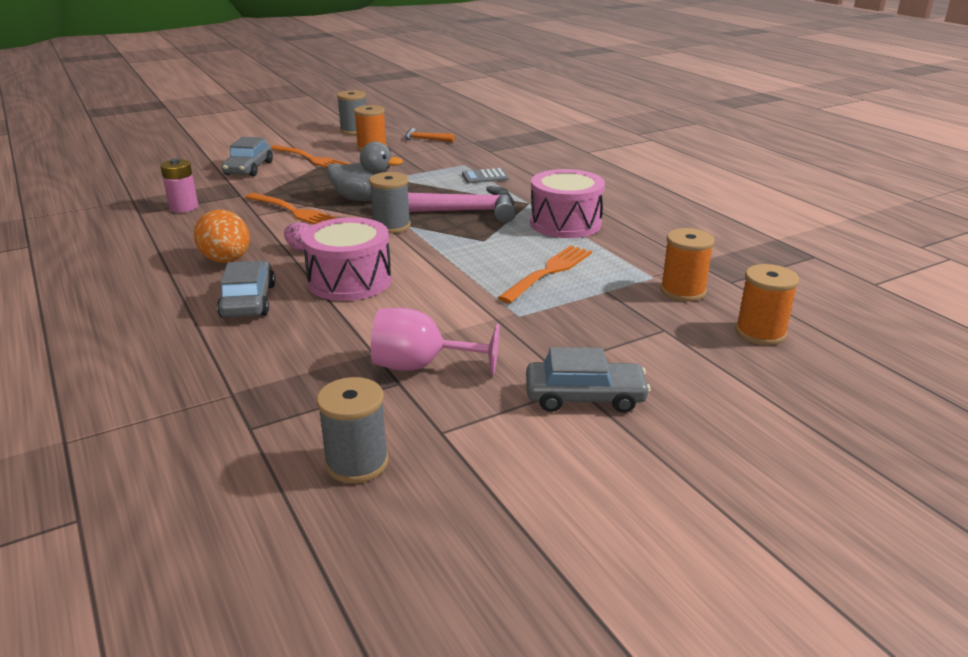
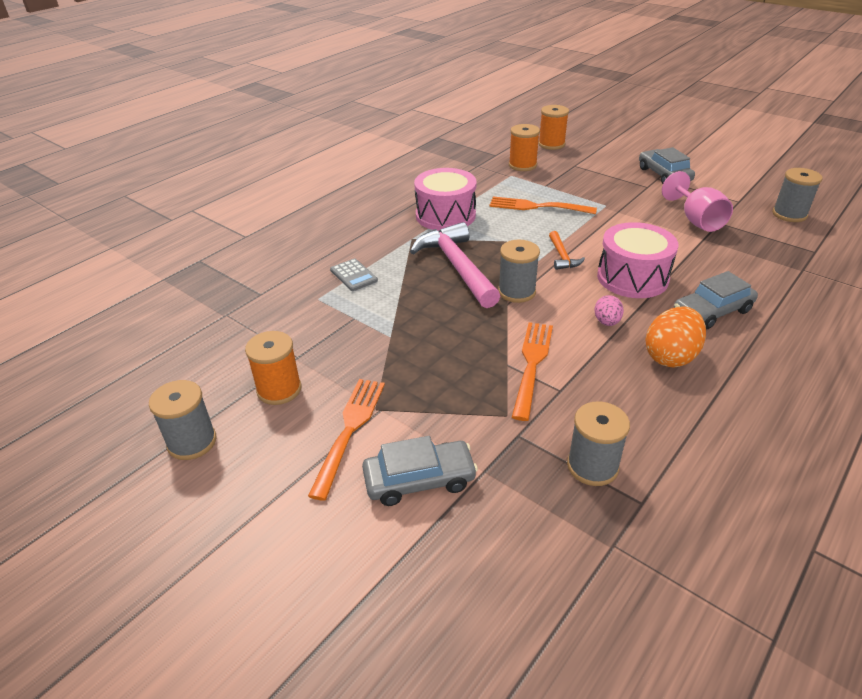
camera: 110 degrees left, 10 degrees up
pink battery [160,158,198,213] -> grey spool [567,401,630,486]
grey duck [327,142,403,201] -> none
orange hammer [405,128,455,142] -> orange hammer moved to [549,231,585,270]

